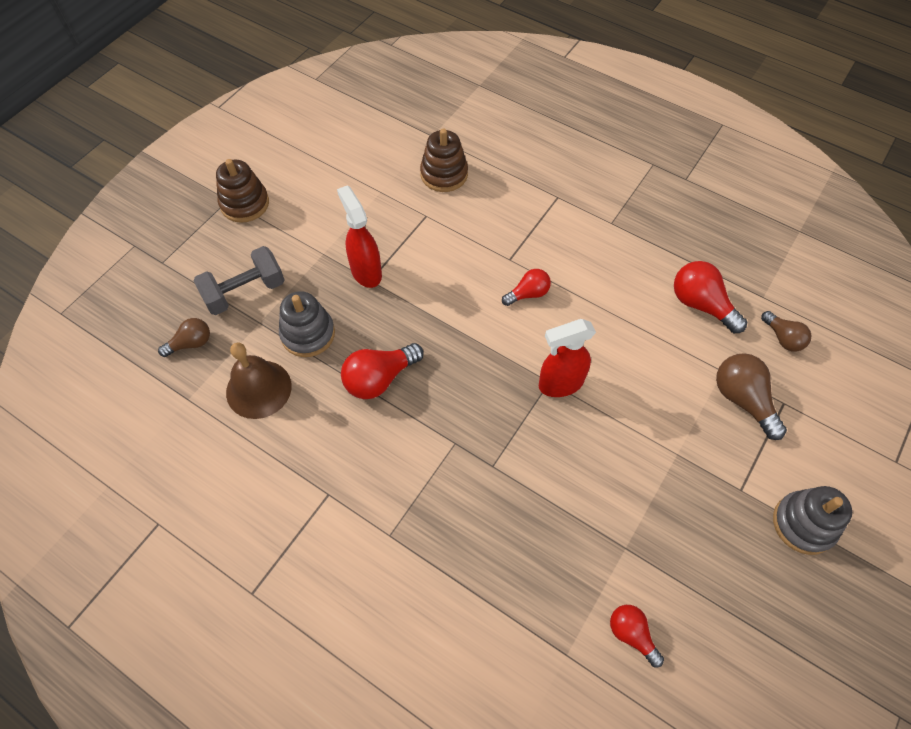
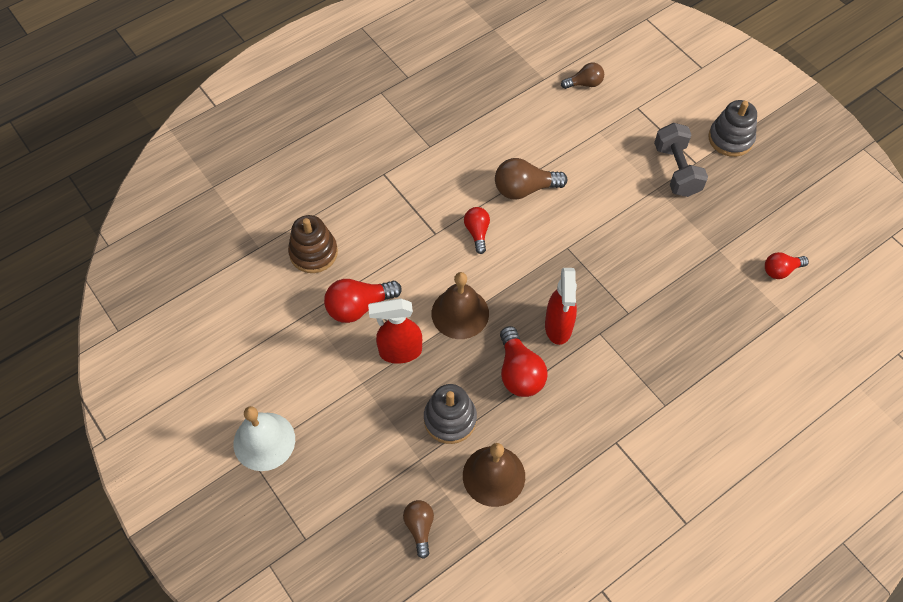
camera: 70 degrees left, 0 degrees up
grey dumbbell [194,246,285,315] -> grey dumbbell moved to [654,123,708,197]
brown stacking toy [216,159,269,223] -> white bell [233,406,295,471]
red spray bottle [539,319,596,397] -> red spray bottle moved to [545,268,577,345]
red light bulb [674,261,747,333] -> red light bulb moved to [324,279,402,323]
brown light bulb [716,353,787,440] -> brown light bulb moved to [495,158,567,200]
none -> brown bell [432,272,489,339]

